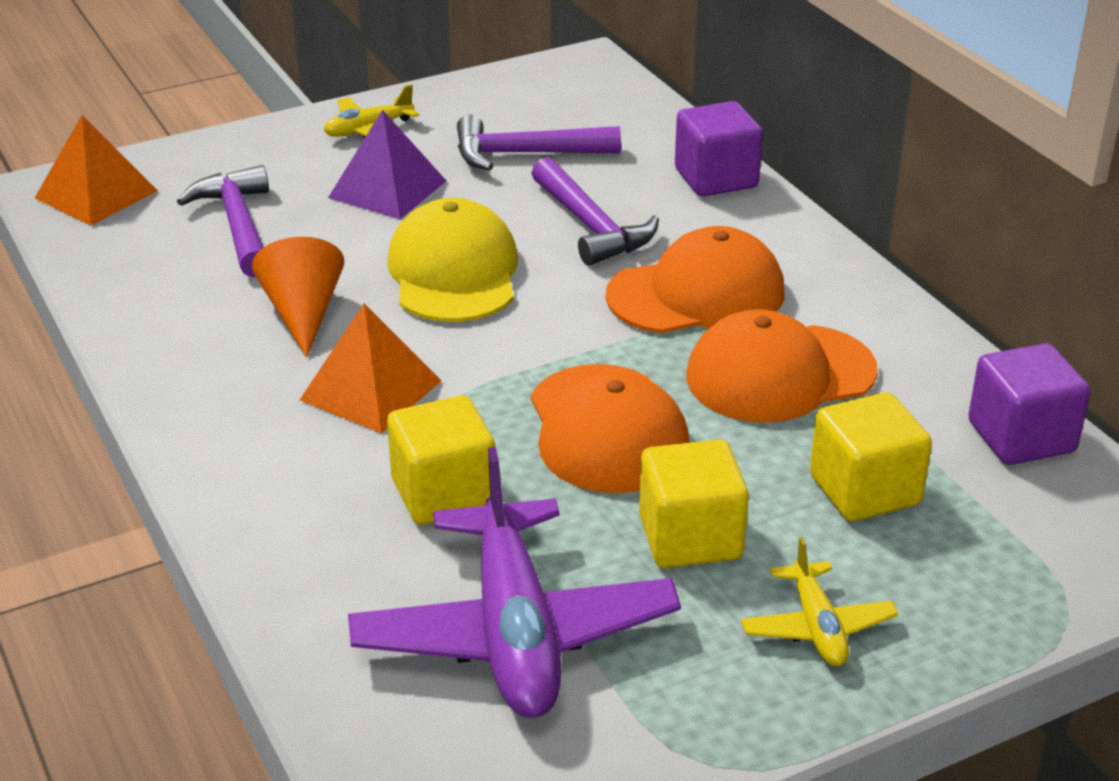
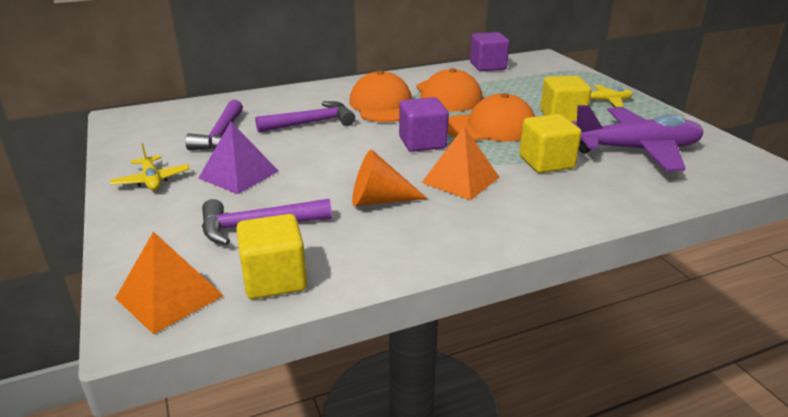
camera: 85 degrees left, 5 degrees down
yellow cap [387,198,518,322] -> none
purple cube [675,101,763,196] -> purple cube moved to [399,97,449,152]
yellow cube [810,392,932,521] -> yellow cube moved to [236,214,307,299]

